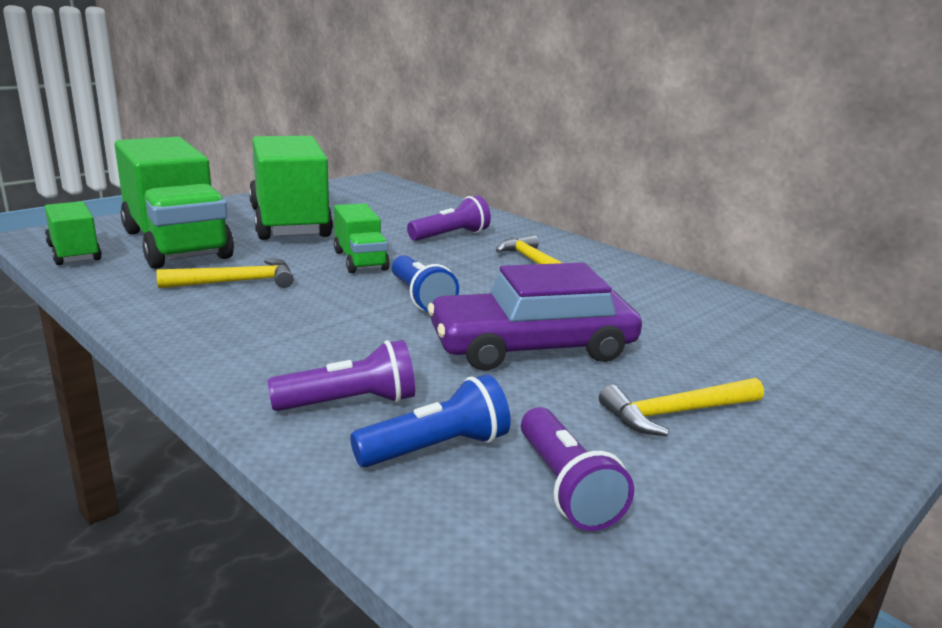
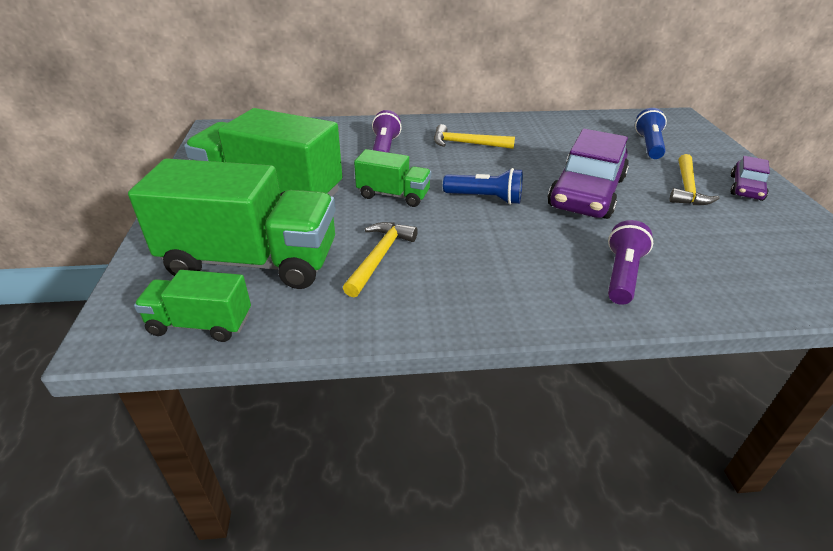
camera: 50 degrees left, 15 degrees up
blue flashlight [350,374,511,467] -> blue flashlight moved to [635,108,667,159]
purple flashlight [521,407,634,531] -> none
none -> purple car [730,156,770,201]

